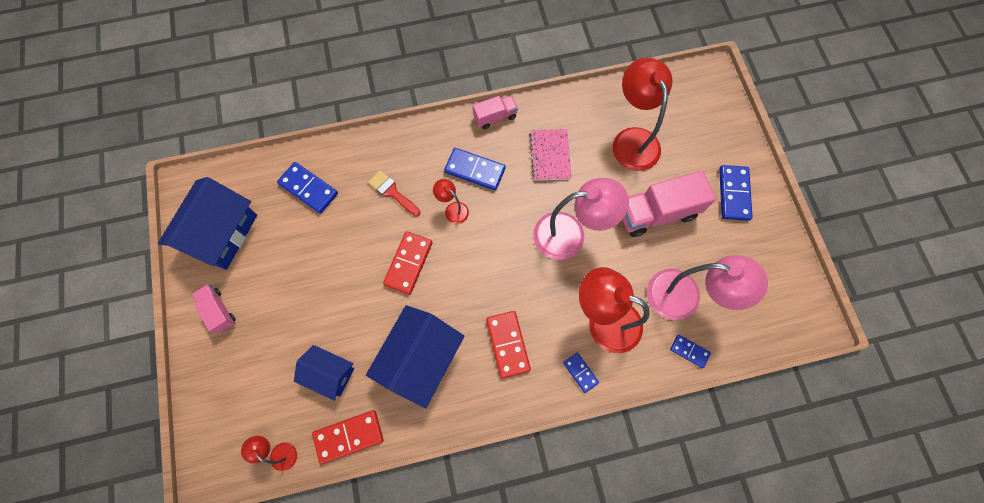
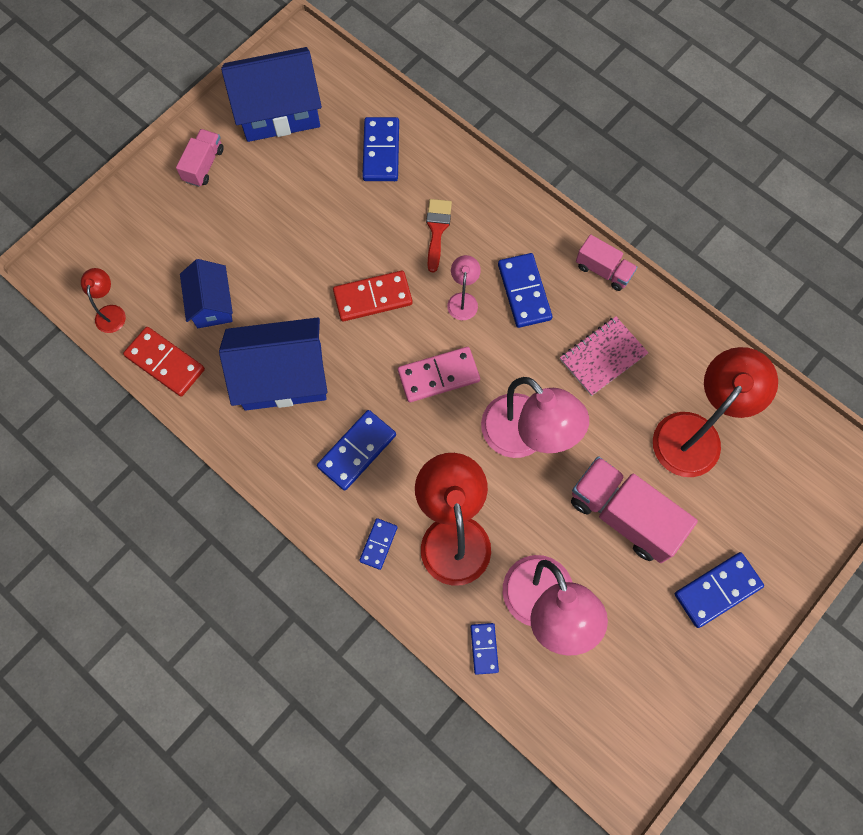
camera: 55 degrees right, 0 degrees up
red lamp [433,179,469,224] -> pink lamp [447,255,481,320]
red domino [486,311,531,378] -> blue domino [317,410,396,491]
none -> pink domino [398,347,480,402]

